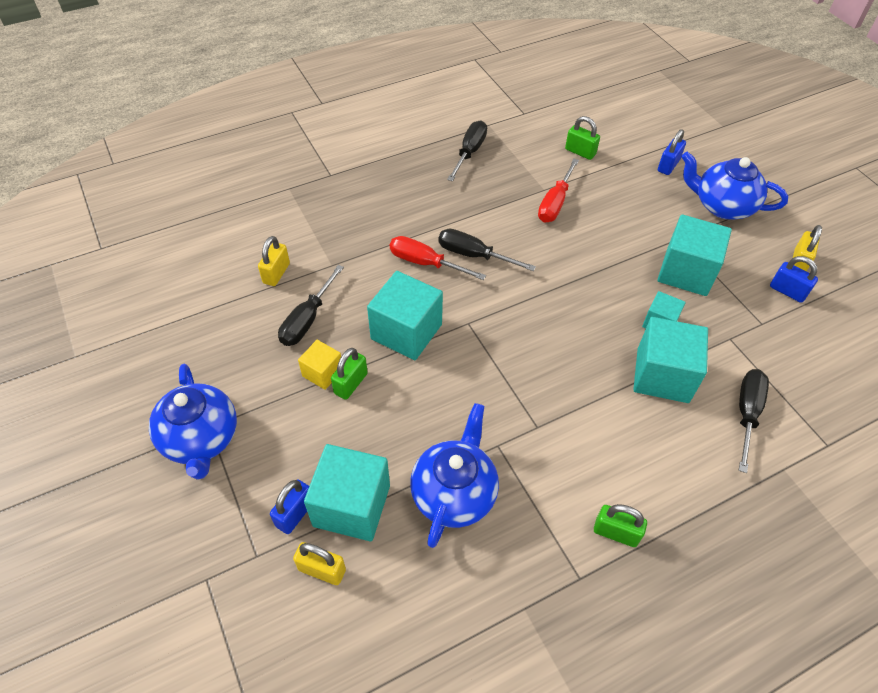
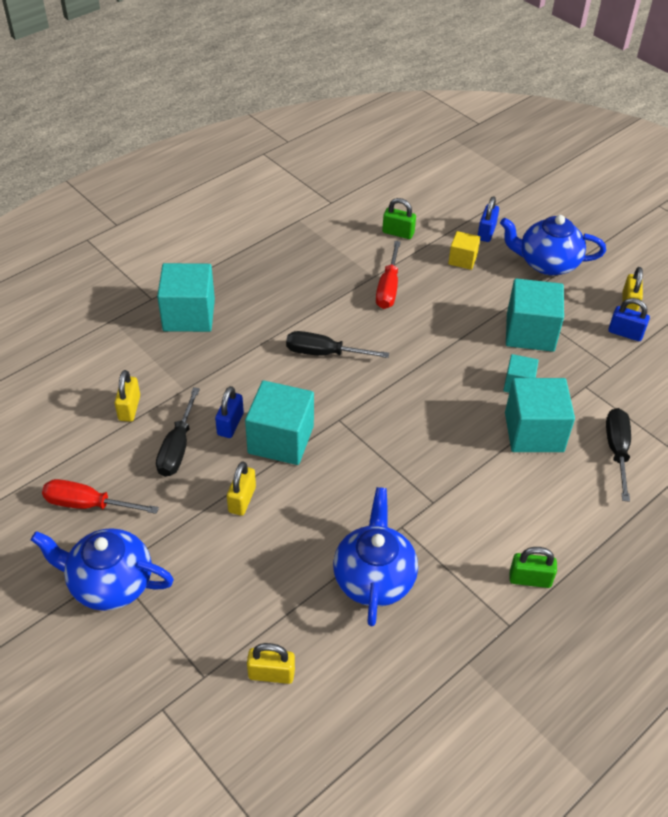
camera: 15 degrees left, 5 degrees down
blue teapot [149,363,237,480] -> blue teapot turned 135 degrees clockwise [31,528,174,611]
blue padlock [270,479,309,534] -> blue padlock moved to [215,386,244,438]
yellow cube [298,340,341,390] -> yellow cube moved to [448,231,480,270]
turquoise cube [304,444,390,541] -> turquoise cube moved to [157,263,215,332]
green padlock [331,348,368,400] -> yellow padlock [227,461,256,516]
red screwdriver [390,236,486,280] -> red screwdriver moved to [42,479,159,514]
black screwdriver [447,121,487,181] -> none

